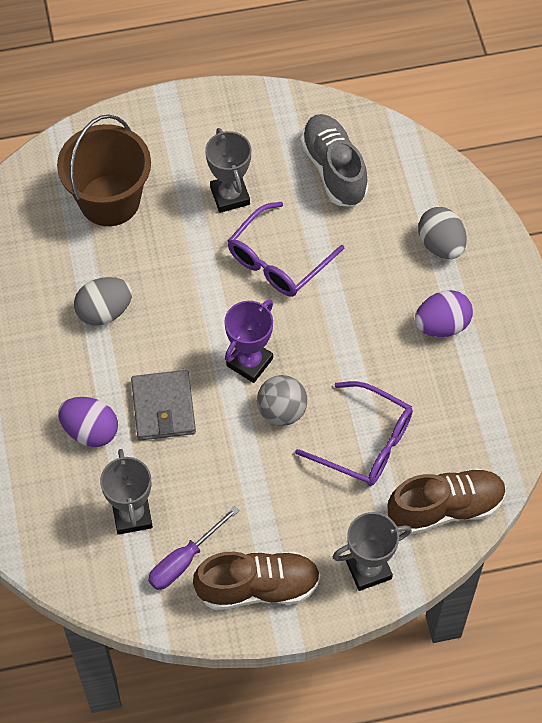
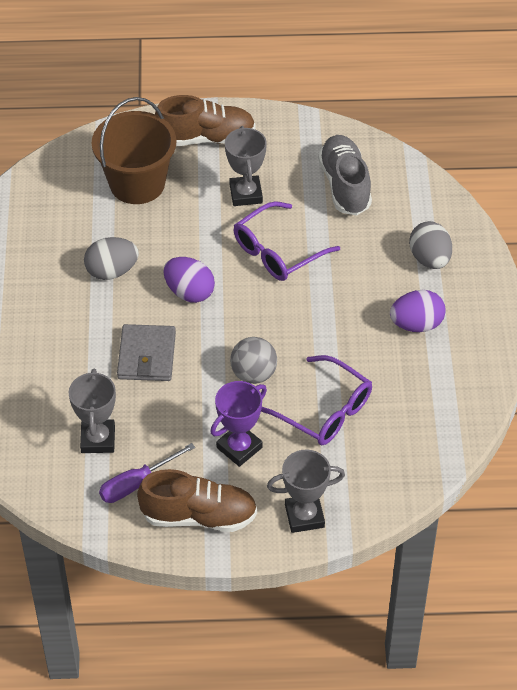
camera: 10 degrees right, 10 degrees down
purple egg [58,397,118,447] -> purple egg moved to [163,257,215,303]
purple trophy [225,300,273,383] -> purple trophy moved to [211,381,267,467]
brown shoe [387,468,506,535] -> brown shoe moved to [155,95,255,146]

